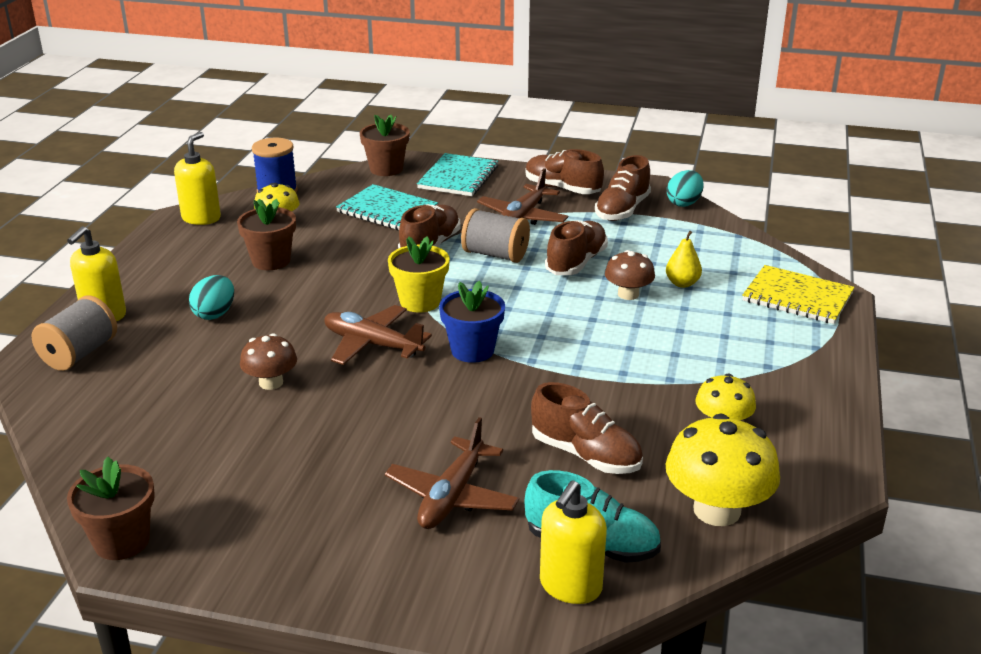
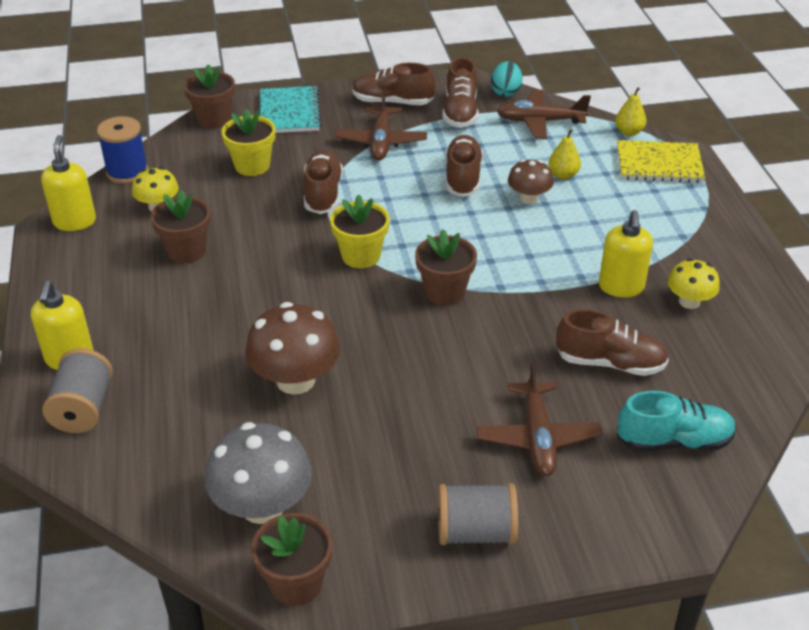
camera: 25 degrees left, 10 degrees up
turquoise egg [189,275,234,320] -> none
brown mushroom [240,333,297,390] -> brown mushroom [245,302,340,395], size x1.69
brown plane [324,305,432,365] -> brown plane moved to [497,89,591,139]
turquoise notebook [336,184,438,231] -> yellow flower pot [221,109,275,176]
blue flower pot [439,281,505,363] -> brown flower pot [415,229,477,306]
grey spool [461,208,530,263] -> grey spool moved to [438,483,518,545]
yellow soap dispenser [540,480,607,604] -> yellow soap dispenser moved to [599,210,653,298]
yellow mushroom [666,414,780,526] -> none
none -> grey mushroom [205,422,312,524]
none -> yellow pear [615,87,646,136]

